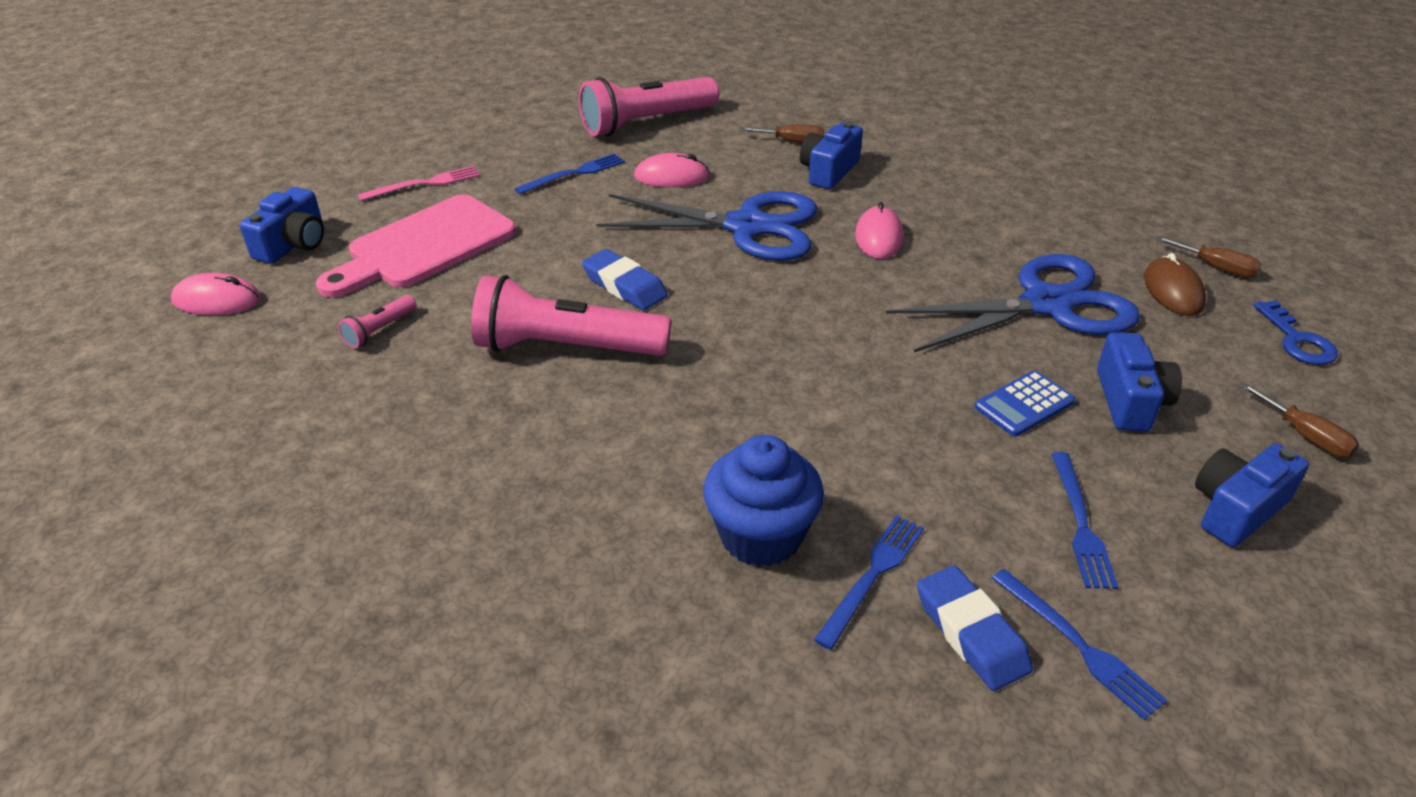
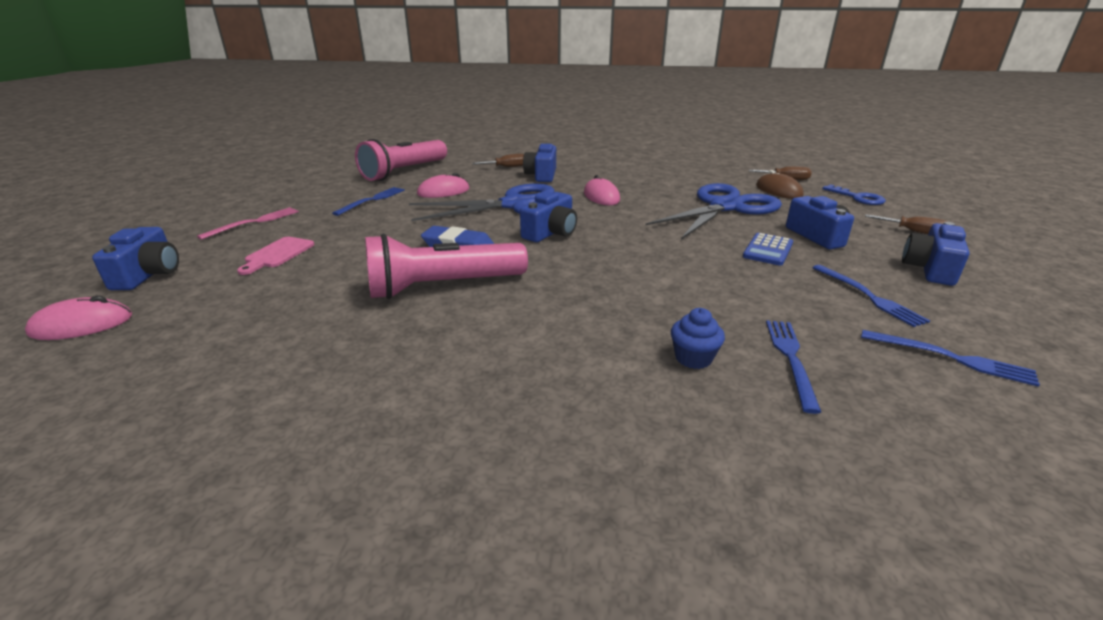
camera: 25 degrees left, 10 degrees down
pink cutting board [316,194,516,298] -> pink cutting board [237,237,315,275], size x0.49
pink flashlight [338,295,417,349] -> none
blue cupcake [703,435,824,567] -> blue cupcake [671,308,725,369], size x0.54
blue eraser [917,566,1033,691] -> none
none -> blue camera [520,191,577,242]

